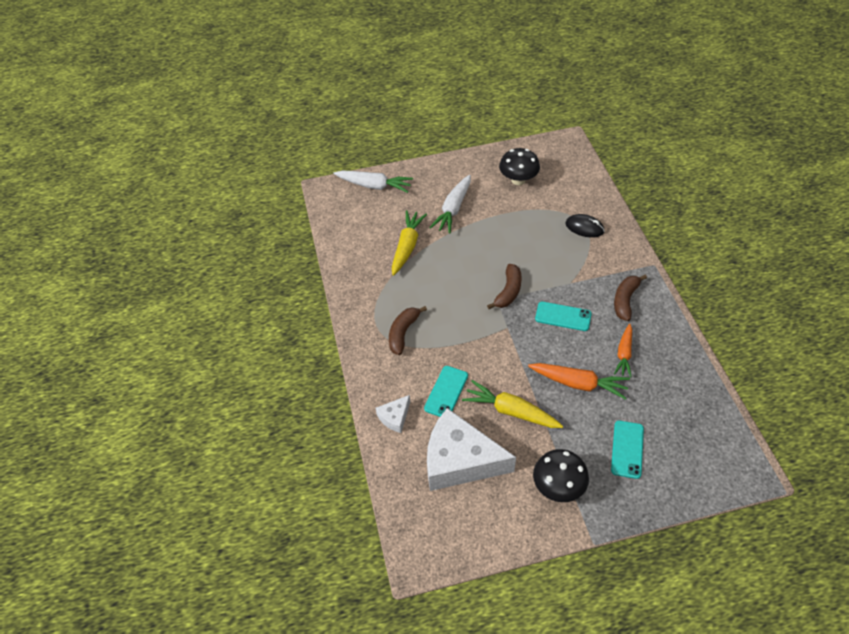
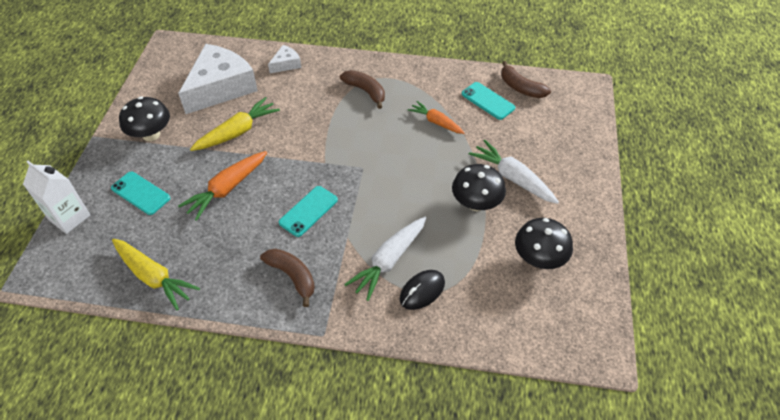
camera: 110 degrees right, 0 degrees up
white carrot [333,170,413,193] -> white carrot moved to [344,217,426,301]
white cheese [376,395,410,433] -> white cheese turned 75 degrees clockwise [268,45,301,73]
yellow carrot [392,210,427,276] -> yellow carrot moved to [112,239,200,311]
turquoise phone [424,366,468,417] -> turquoise phone moved to [462,82,515,120]
brown banana [487,264,522,309] -> brown banana moved to [501,61,551,98]
orange carrot [614,324,632,377] -> orange carrot moved to [408,101,464,134]
none -> white carton [23,161,90,234]
none -> black mushroom [452,164,506,211]

